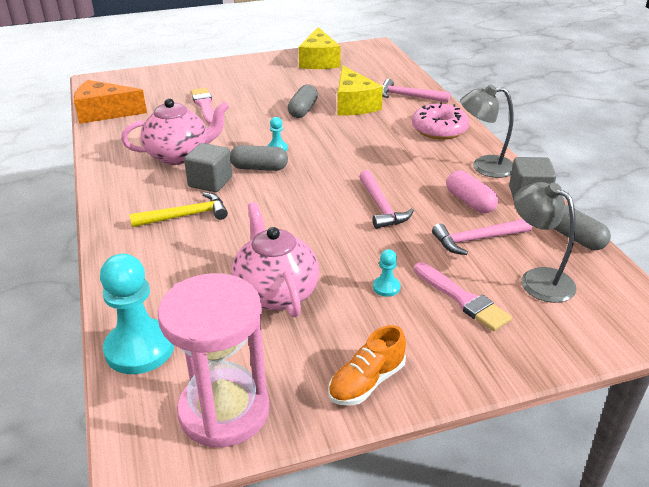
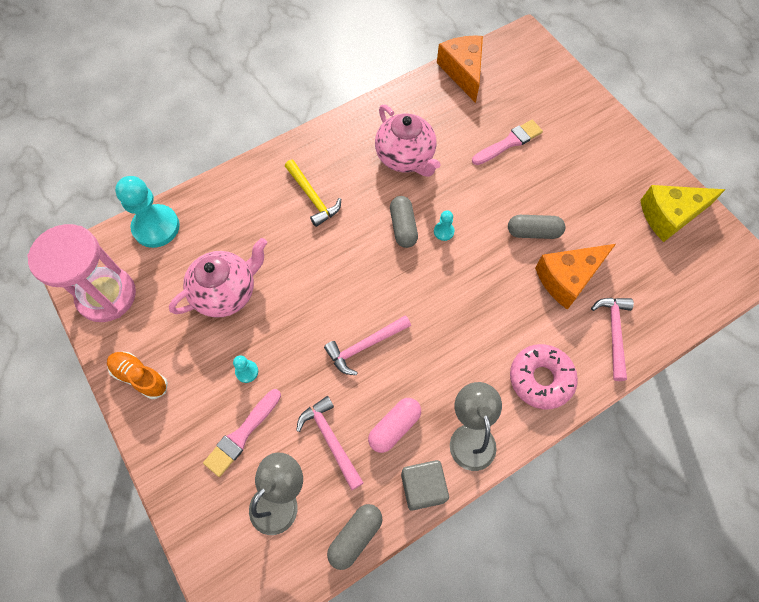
camera: 75 degrees right, 30 degrees up
grey cube [184,143,232,192] -> none
yellow cheese [337,66,383,115] -> orange cheese [535,244,616,310]

